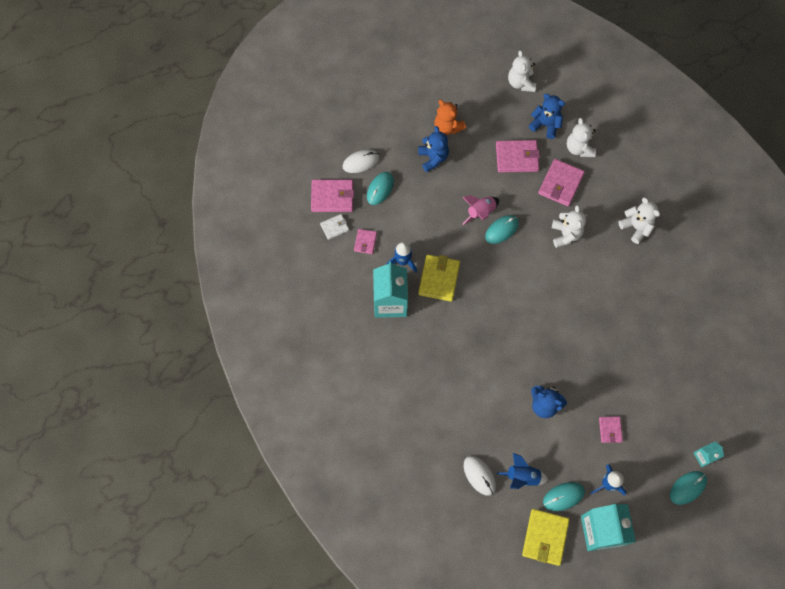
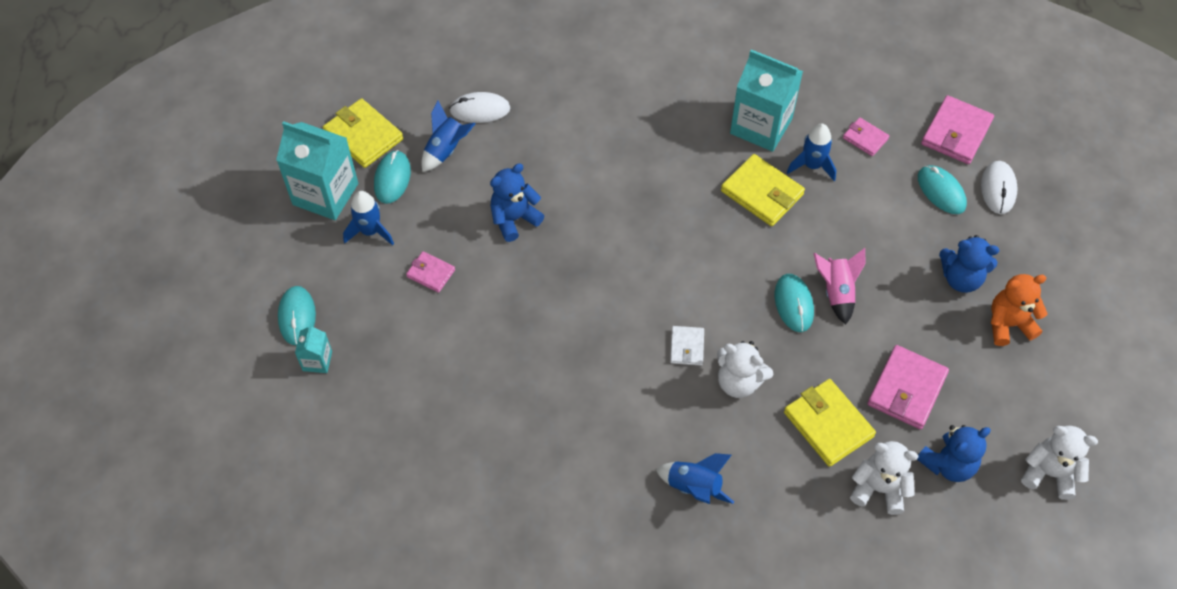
camera: 120 degrees right, 10 degrees down
white wallet [320,214,349,240] -> white wallet moved to [670,326,704,366]
pink wallet [538,159,585,206] -> yellow wallet [784,379,876,467]
white teddy bear [619,197,660,244] -> blue rocket [656,453,734,504]

